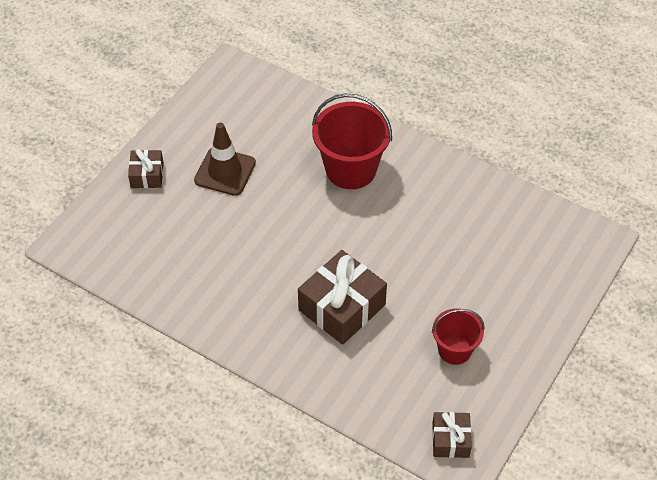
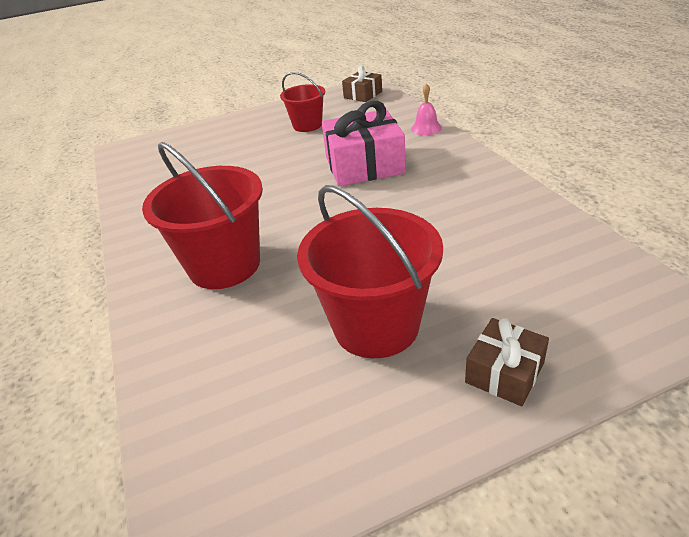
camera: 140 degrees left, 15 degrees down
brown traffic cone [194,123,256,196] -> red bucket [297,185,443,358]
brown gift [298,250,387,345] -> pink gift [322,101,406,186]
none -> pink bell [411,84,442,135]

